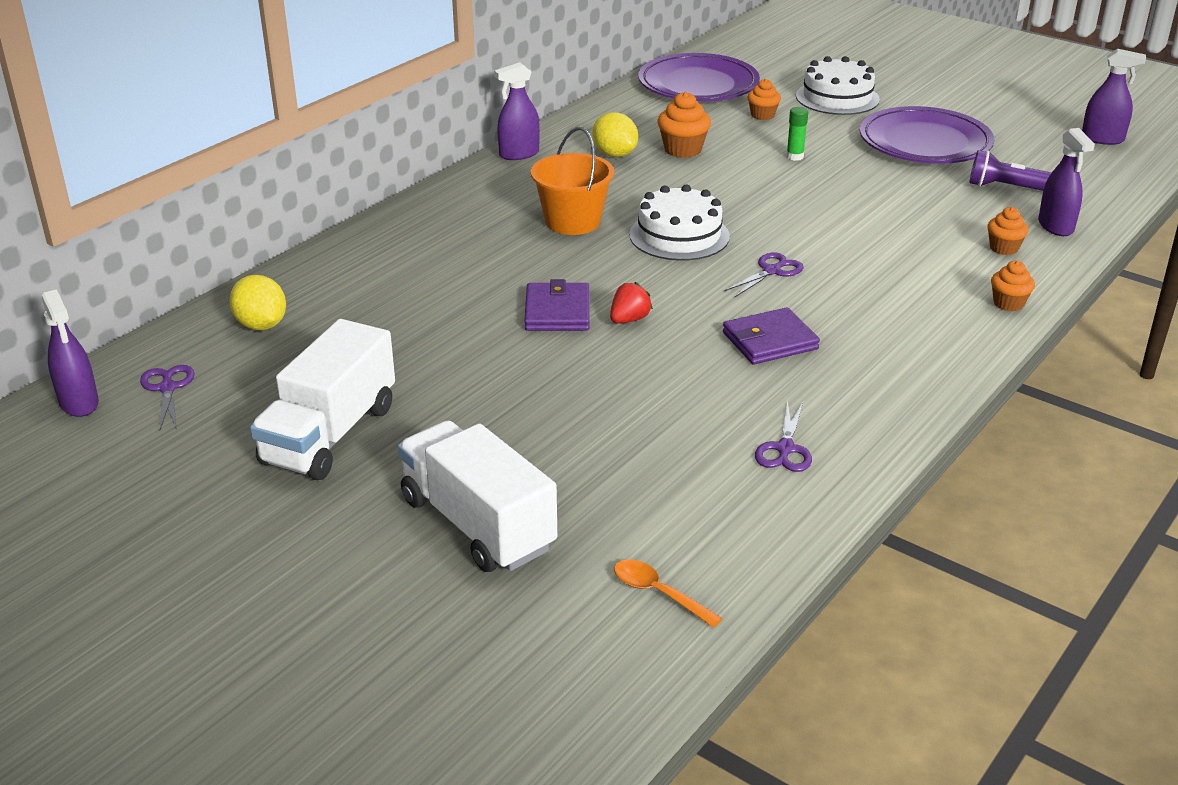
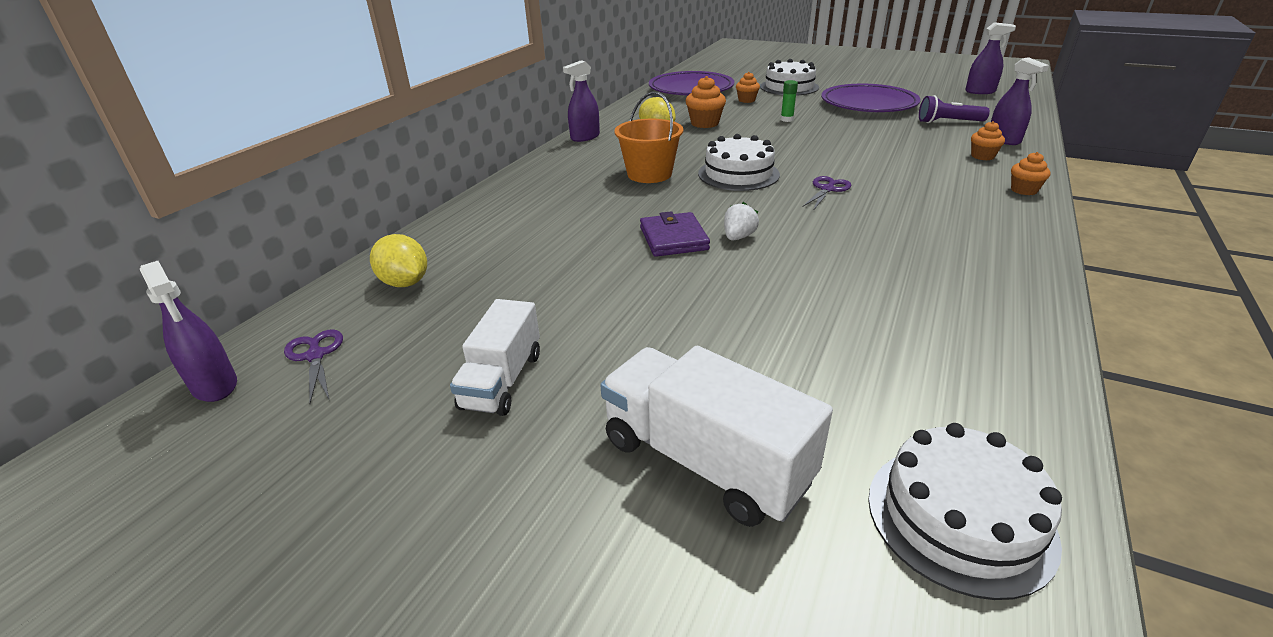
camera: 10 degrees left, 0 degrees up
white truck [250,319,395,480] -> white truck [450,299,540,416], size x0.66
red strawberry [610,282,653,324] -> white strawberry [724,202,759,241]
orange spoon [614,559,723,628] -> white cake [868,423,1062,600]
purple wallet [723,307,820,364] -> none
purple scissors [755,401,812,472] -> none

